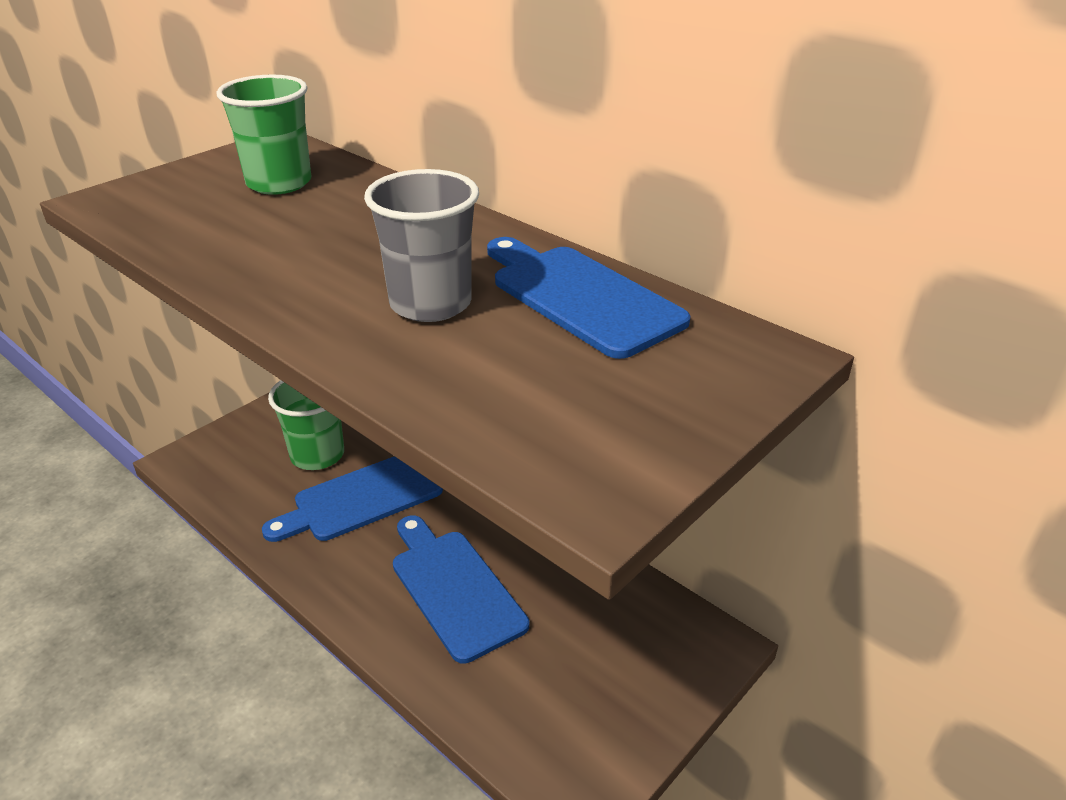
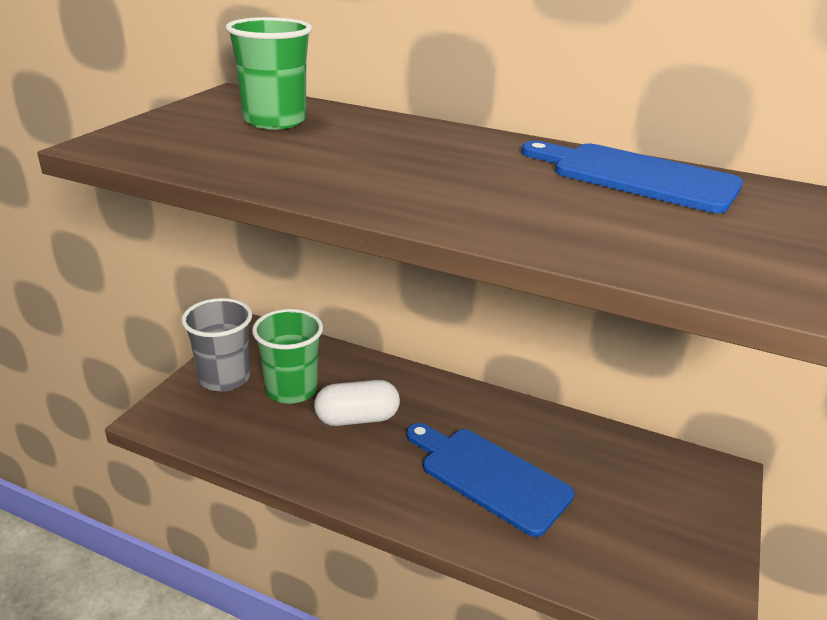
camera: 20 degrees left, 5 degrees down
blue cutting board [262,456,443,542] -> white capsule [314,380,400,426]
grey cup [364,169,479,322] -> grey cup moved to [181,298,252,391]

